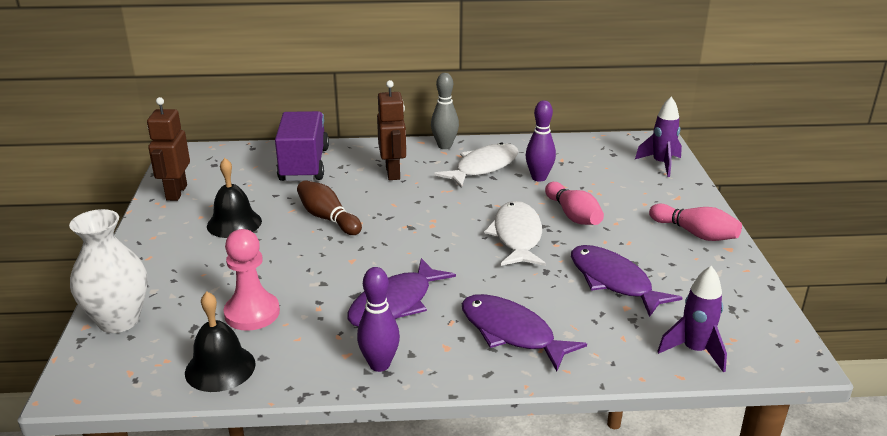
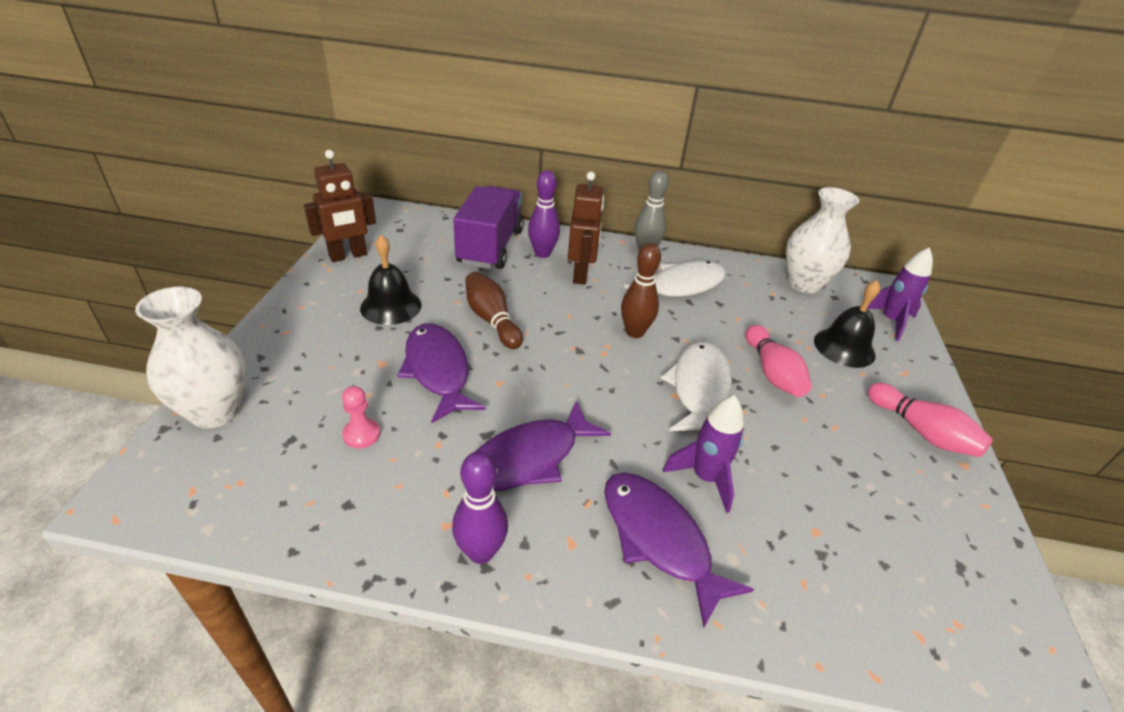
camera: 10 degrees right, 10 degrees up
brown robot [147,97,190,201] -> brown robot turned 135 degrees counterclockwise [304,150,376,262]
black bell [185,292,256,392] -> black bell moved to [814,280,880,368]
pink pawn [223,229,280,331] -> pink pawn [342,386,380,449], size x0.56
purple bowling pin [525,100,556,182] -> purple bowling pin moved to [528,170,560,258]
purple fish [571,245,683,317] -> purple fish moved to [397,323,486,423]
purple rocket [657,266,727,373] -> purple rocket moved to [663,395,744,513]
none -> brown bowling pin [621,243,661,338]
none -> white vase [786,187,859,293]

